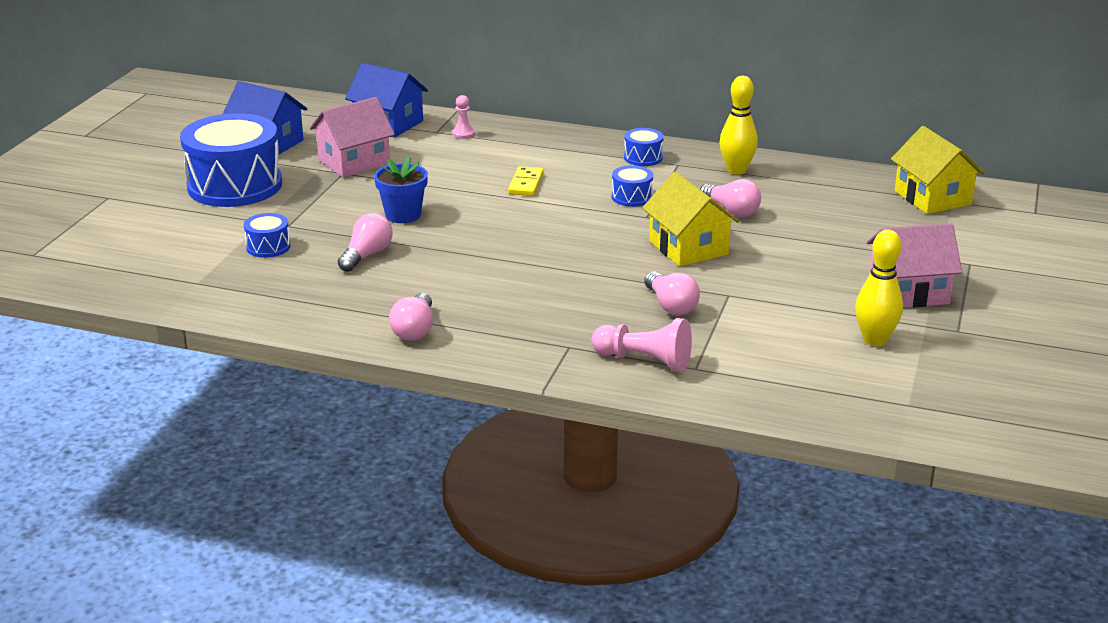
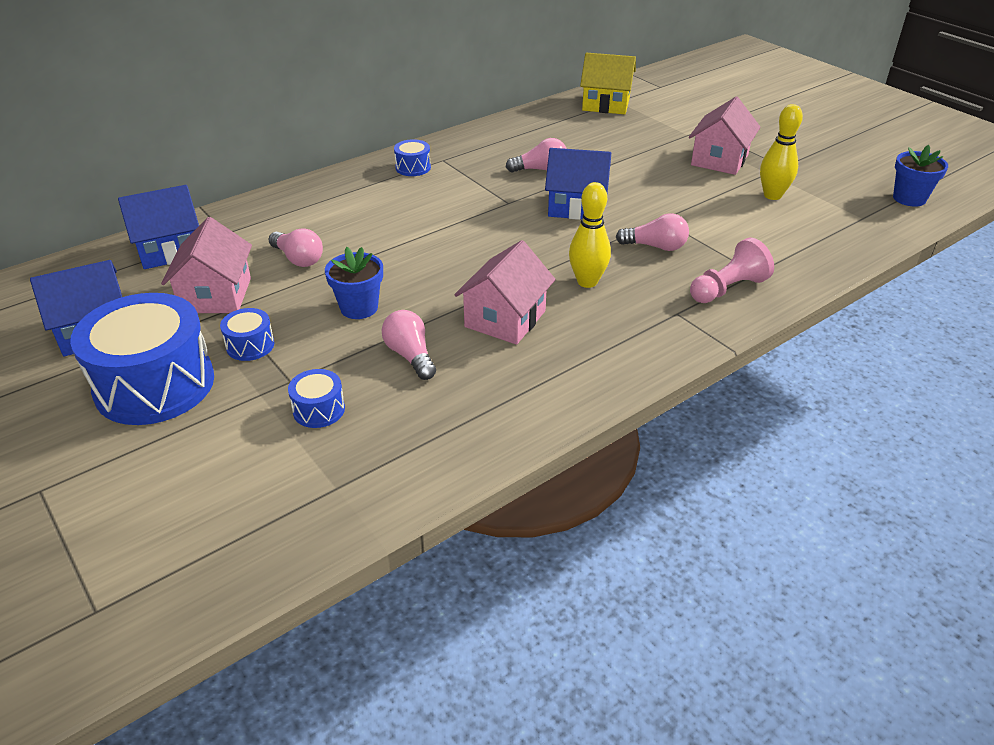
camera: 55 degrees left, 10 degrees up
pink light bulb [389,293,433,340] -> pink light bulb moved to [268,228,323,267]
pink pawn [452,95,475,139] -> none
yellow domino [508,166,544,196] -> none
blue drum [612,165,653,207] -> blue drum moved to [220,308,274,361]
yellow house [642,172,739,267] -> blue house [545,148,611,220]
yellow bowling pin [719,76,758,175] -> yellow bowling pin moved to [569,182,611,288]
none -> pink house [455,240,556,345]
none -> blue flower pot [893,145,948,207]

